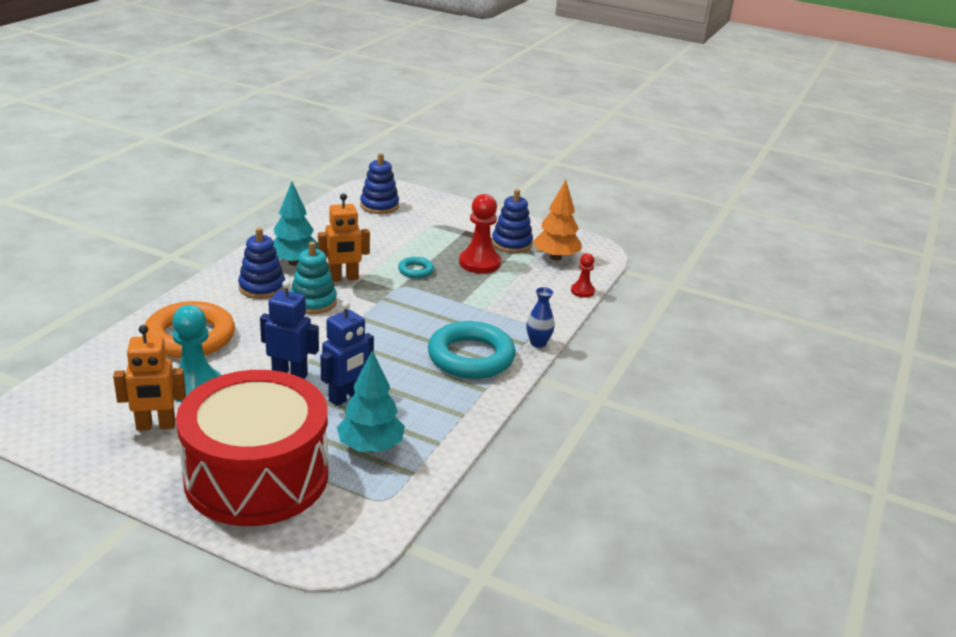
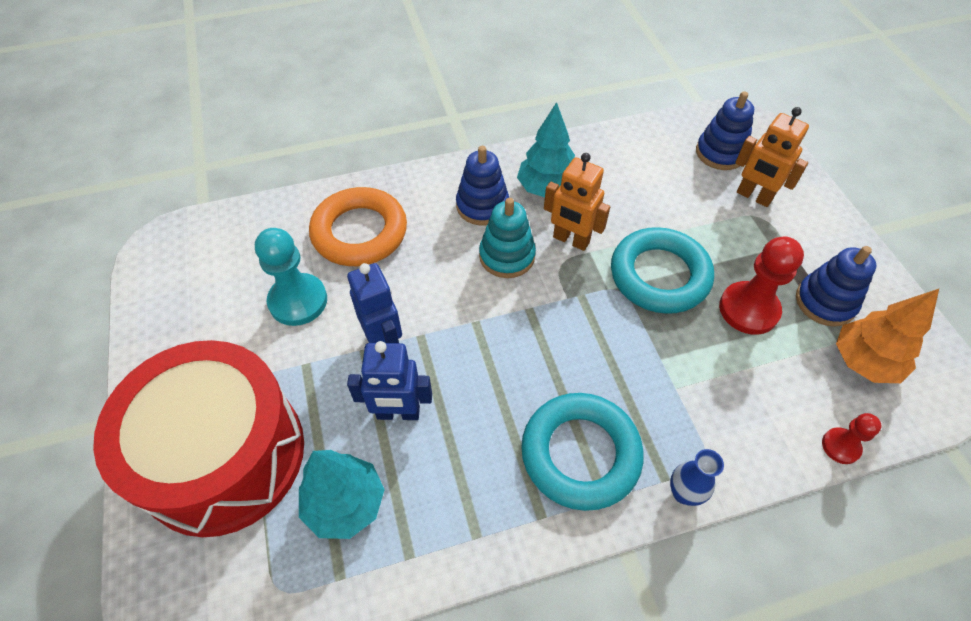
camera: 50 degrees right, 25 degrees up
orange robot [113,325,186,431] -> orange robot moved to [735,107,809,207]
turquoise ring [398,257,434,278] -> turquoise ring [611,227,714,314], size x2.13

